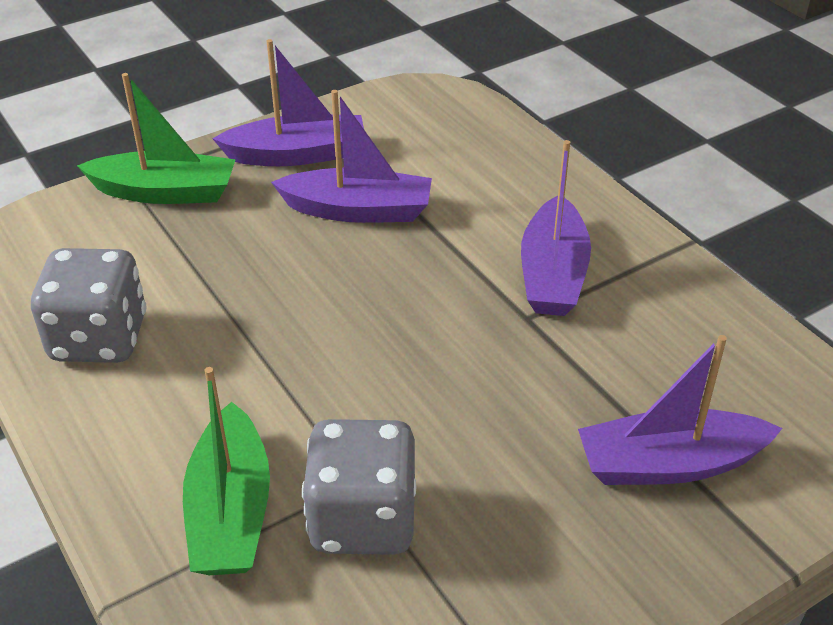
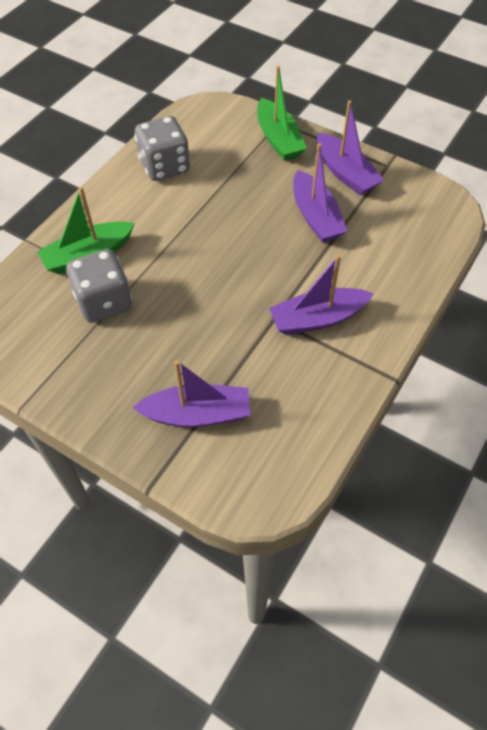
camera: 65 degrees right, 15 degrees up
purple boat [578,335,783,485] -> purple boat turned 120 degrees clockwise [132,360,250,427]

